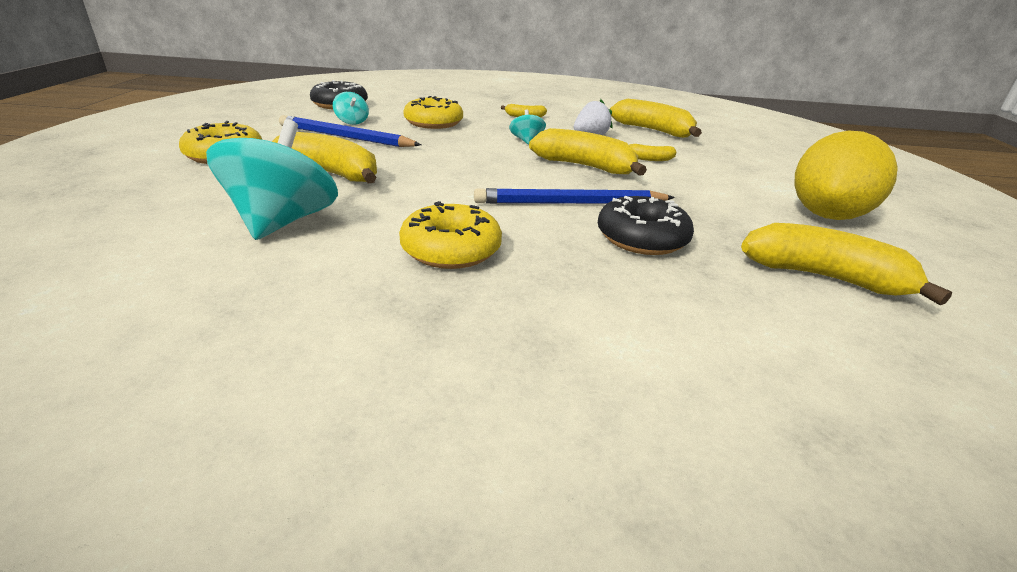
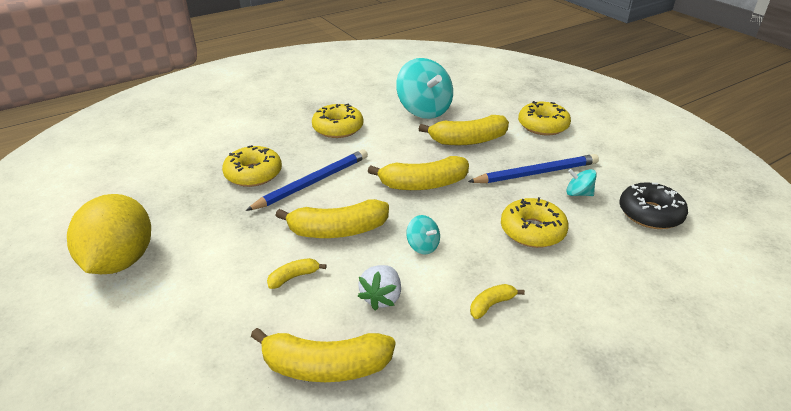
camera: 145 degrees right, 5 degrees up
black donut [598,196,694,255] -> yellow donut [222,145,282,187]
yellow banana [741,223,952,305] -> yellow banana moved to [368,156,469,190]

